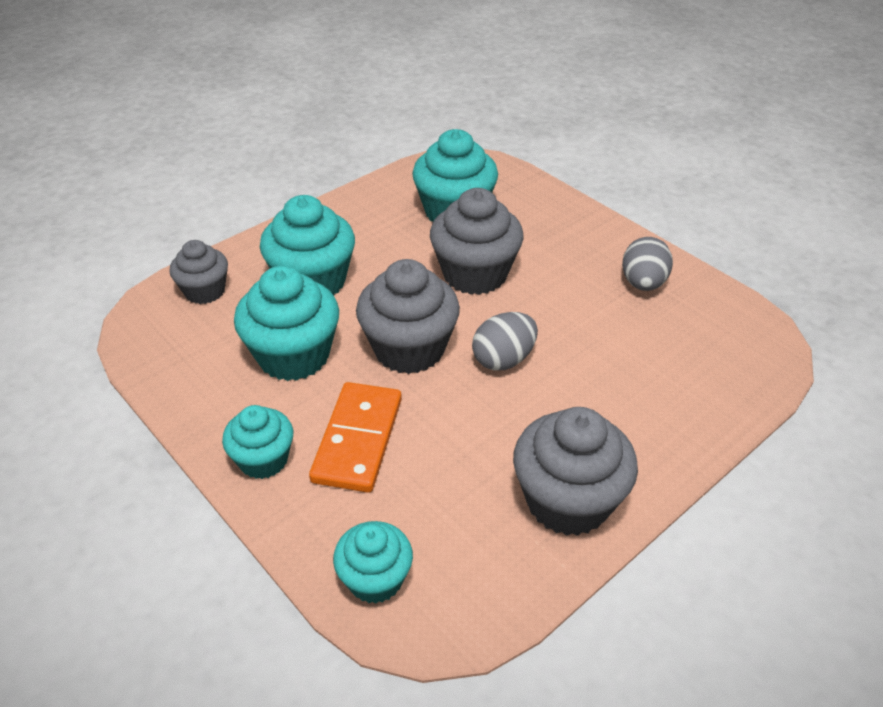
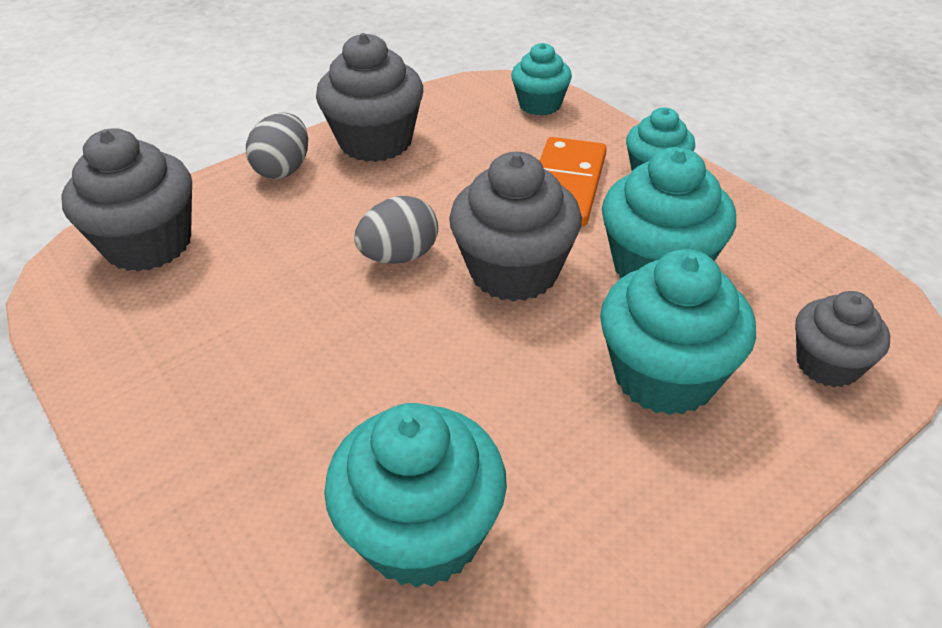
camera: 175 degrees left, 0 degrees up
grey cupcake [430,188,524,295] -> grey cupcake moved to [62,128,192,272]
grey egg [622,237,673,291] -> grey egg moved to [246,113,308,179]

